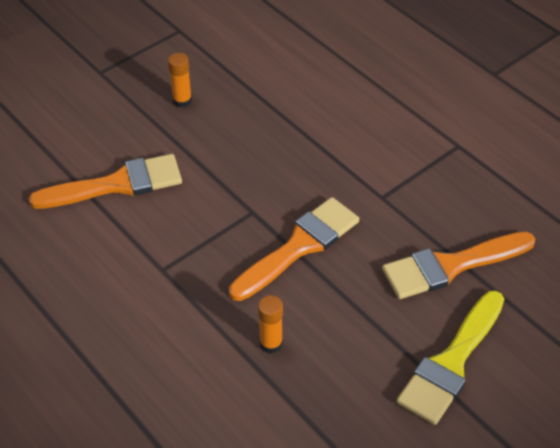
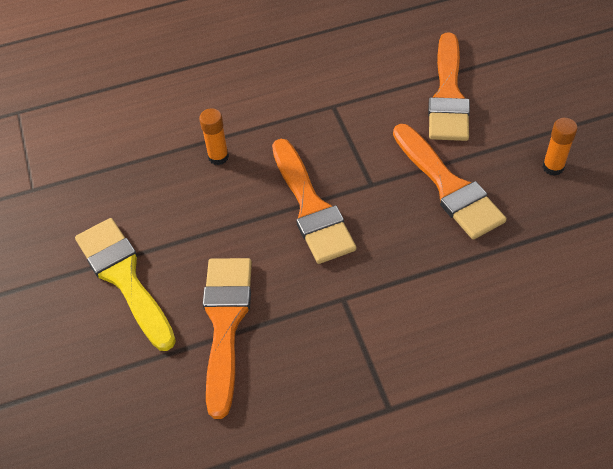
camera: 115 degrees right, 5 degrees up
none -> orange brush [393,124,507,240]

